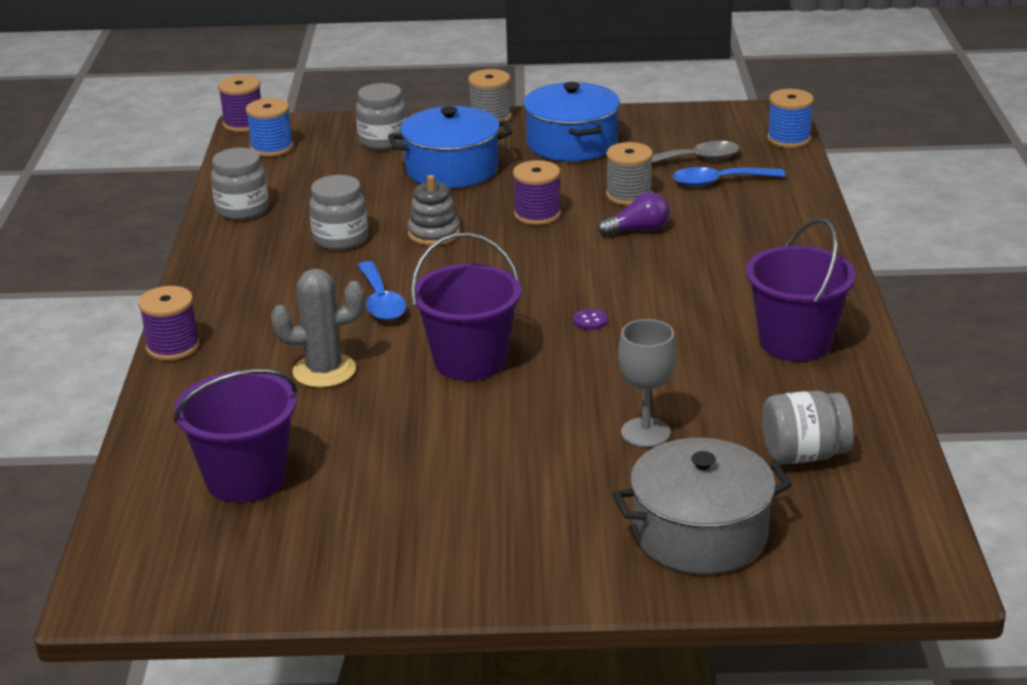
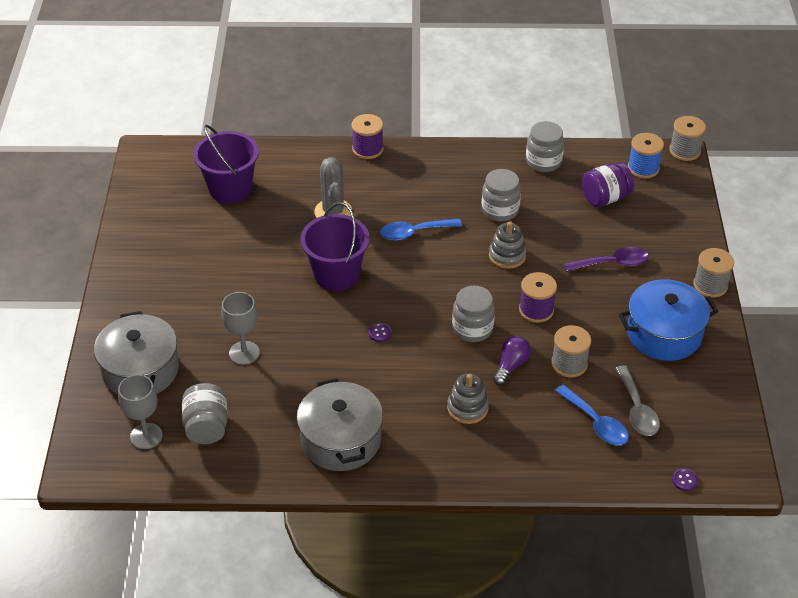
camera: 90 degrees right, 15 degrees up
purple spool [218,75,261,132] -> grey spool [669,116,706,161]
grey jar [356,83,407,150] -> grey jar moved to [452,286,495,342]
blue pot [388,106,512,188] -> purple spoon [563,247,648,272]
purple light bulb [598,192,669,236] -> purple light bulb turned 135 degrees counterclockwise [493,336,531,385]
blue spoon [672,167,785,187] -> blue spoon turned 150 degrees clockwise [555,384,629,445]
purple bucket [746,218,856,361] -> grey pot [297,378,383,471]
blue spool [767,89,814,148] -> purple button [672,468,698,491]
none -> grey goblet [118,374,163,449]
none -> grey stacking toy [447,373,489,424]
none -> purple jar [582,162,634,207]

